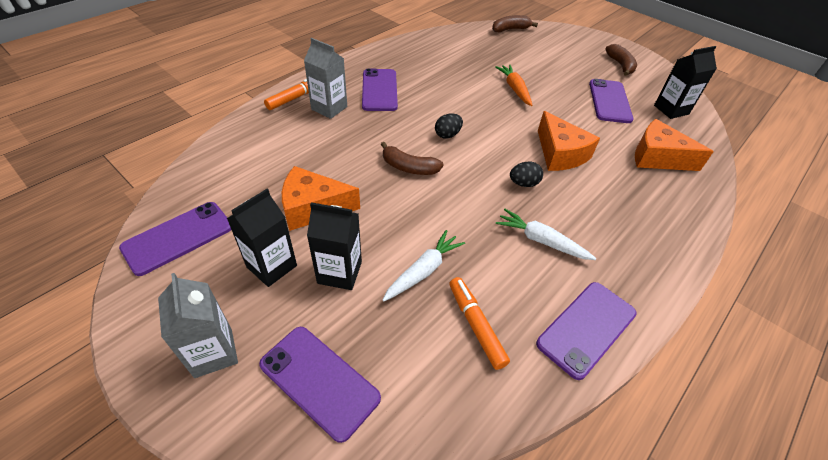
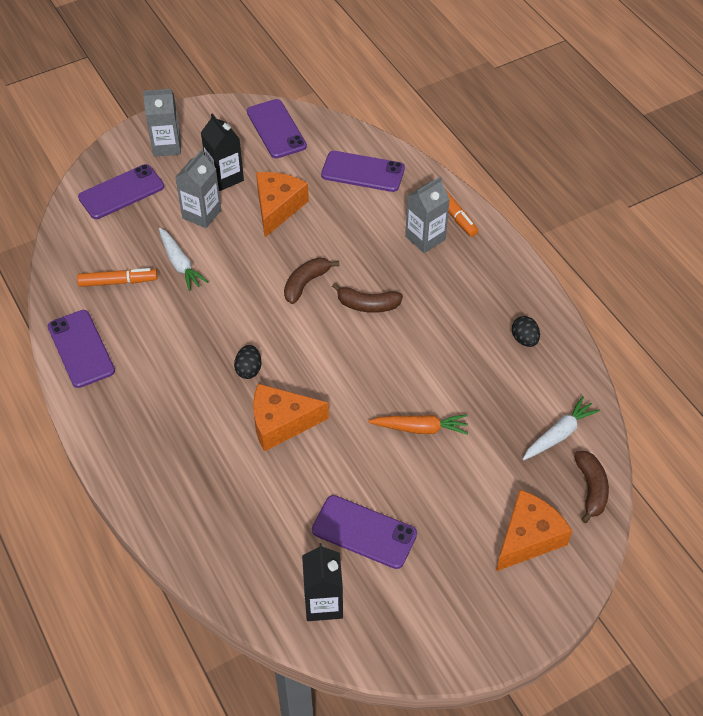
camera: 110 degrees right, 5 degrees up
black carton [307,202,362,290] -> grey carton [175,150,221,228]
purple phone [362,68,398,111] -> purple phone moved to [321,151,405,192]
black egg [435,113,463,139] -> black egg moved to [512,316,540,347]
white carrot [496,209,597,260] -> white carrot moved to [523,396,600,460]
brown banana [605,44,637,76] -> brown banana moved to [332,283,403,313]
orange cheese [635,119,714,171] -> orange cheese moved to [496,490,572,571]

